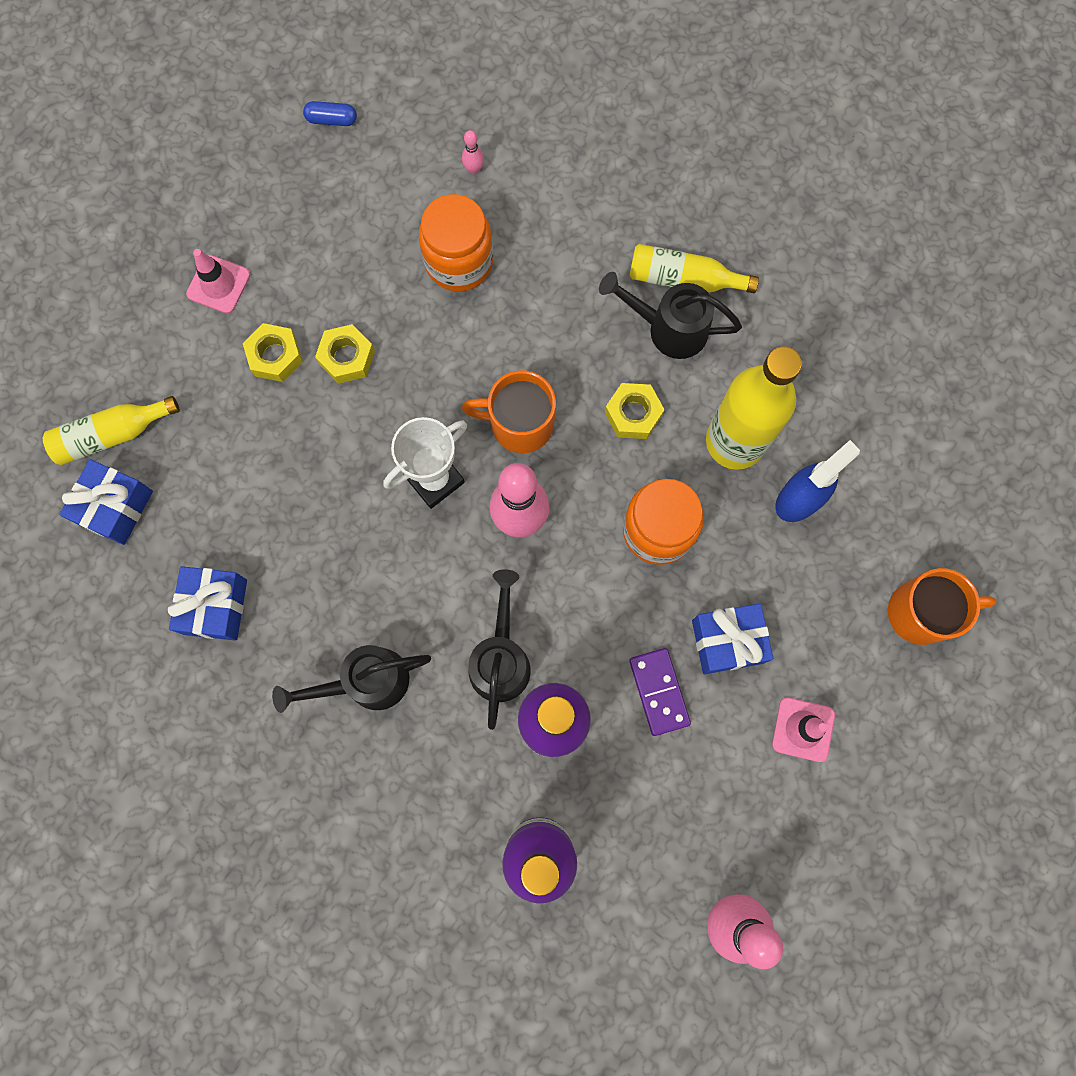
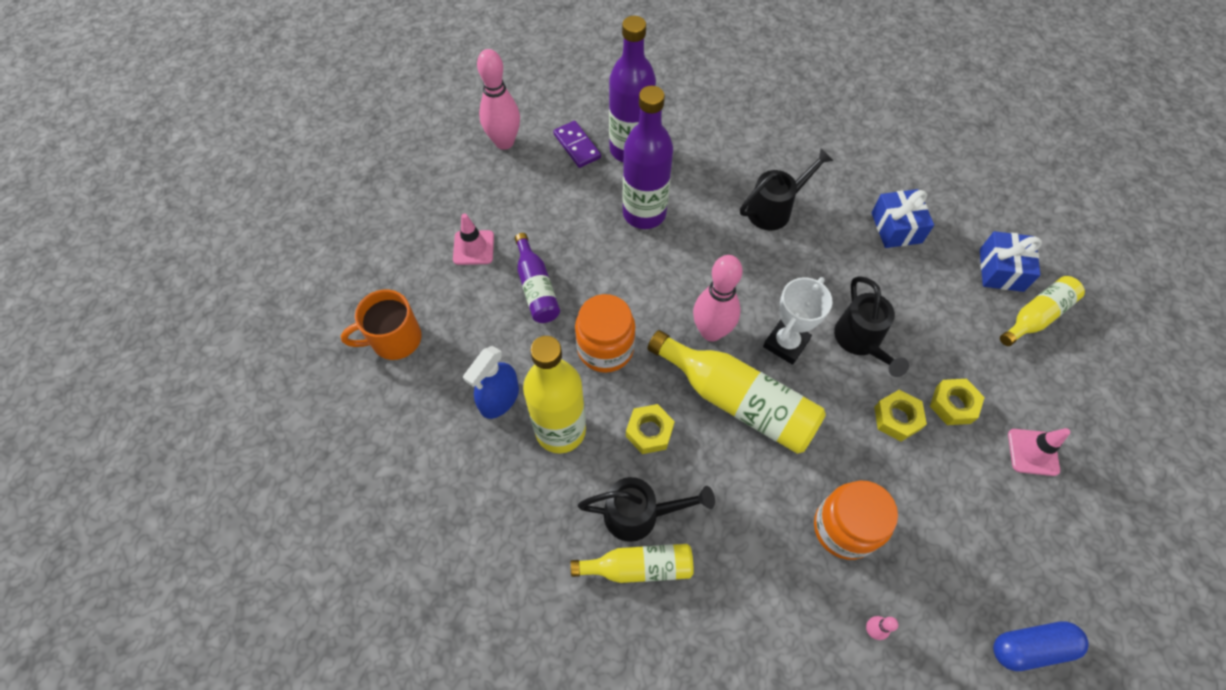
camera: 165 degrees right, 15 degrees down
blue capsule [303,101,357,126] -> blue capsule [993,621,1089,671], size x1.67
orange mug [462,370,556,453] -> yellow bottle [647,330,826,454]
black watering can [468,569,531,730] -> black watering can moved to [834,276,909,377]
purple domino [629,648,691,736] -> purple domino moved to [553,121,601,168]
blue gift [692,603,773,674] -> purple bottle [515,233,560,323]

